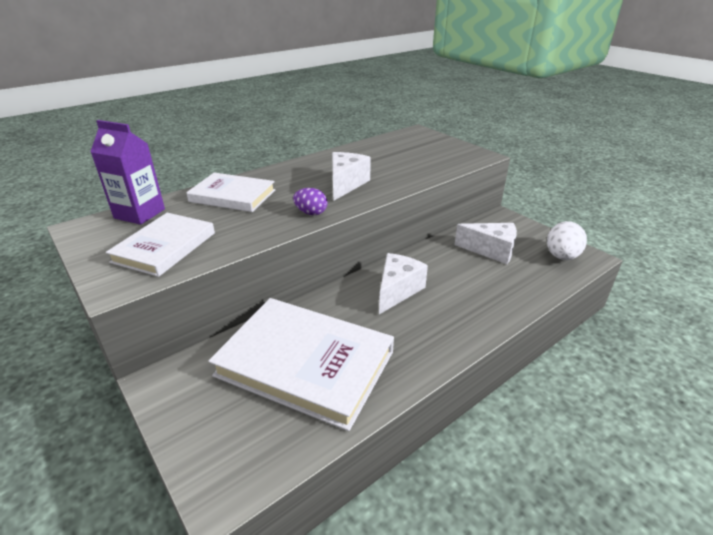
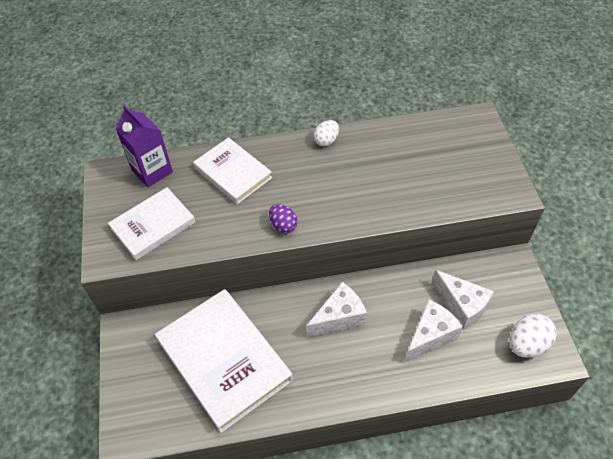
camera: 30 degrees right, 20 degrees up
white cheese [332,152,371,201] -> white cheese moved to [405,299,463,362]
none -> white egg [313,120,339,146]

